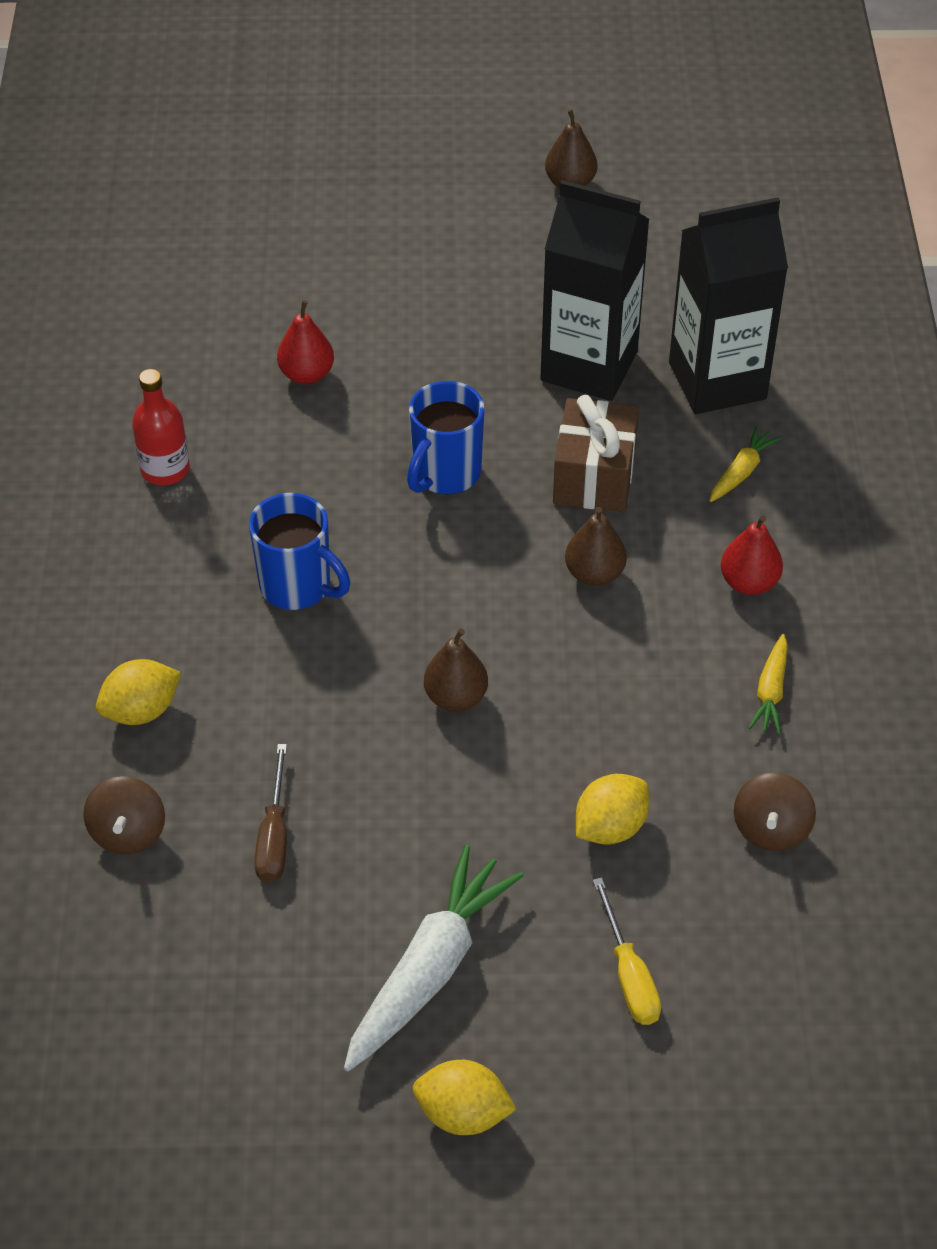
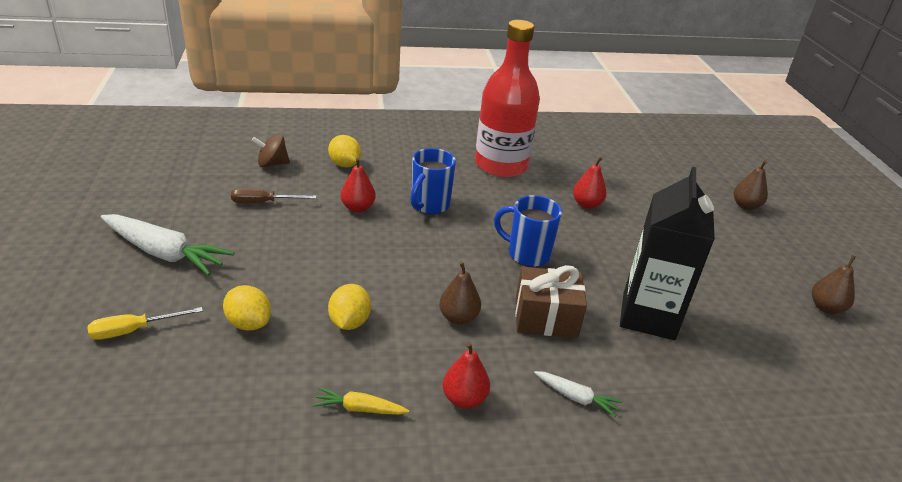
camera: 80 degrees right, 15 degrees down
red bottle [132,369,190,485] -> red bottle [475,20,540,177], size x2.11
yellow lemon [413,1060,516,1135] -> yellow lemon moved to [328,284,371,330]
brown pear [424,629,488,712] -> brown pear moved to [734,160,768,210]
black carton [669,197,788,414] -> none
yellow carrot [709,426,781,502] -> white carrot [534,371,622,417]
brown spinning top [734,773,816,851] -> none
none -> red pear [341,158,376,212]

